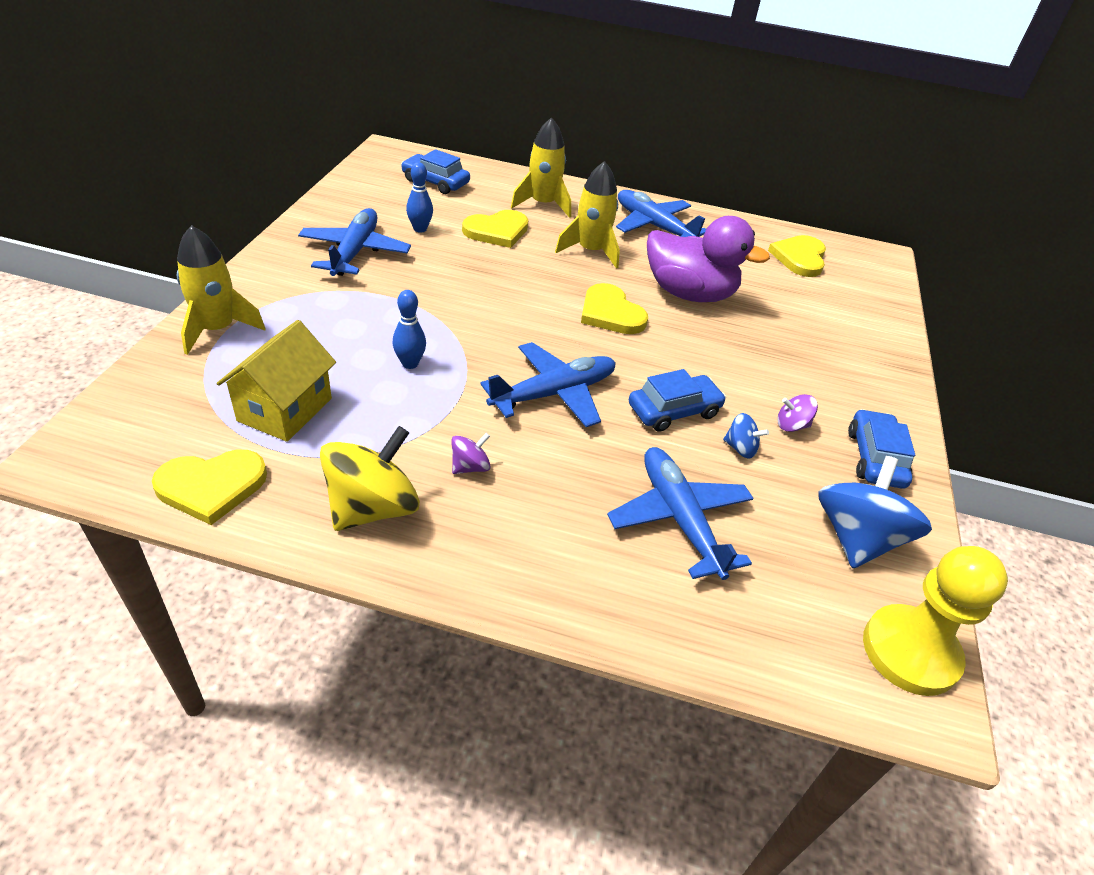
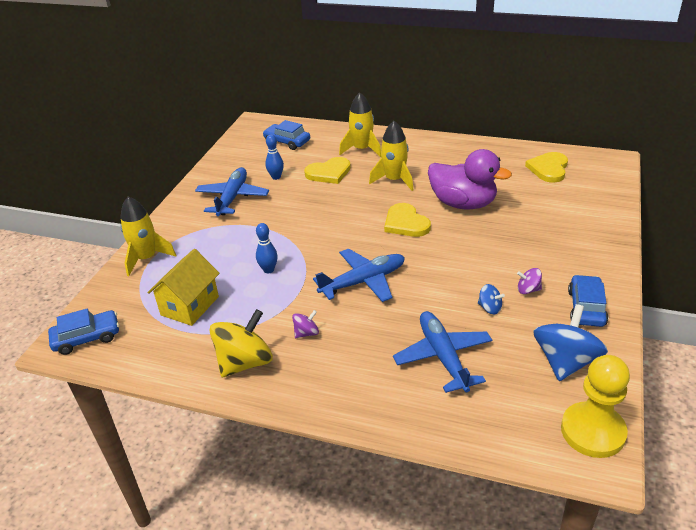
camera: 10 degrees right, 5 degrees down
yellow heart [152,450,267,525] -> none
blue plane [616,190,706,237] -> none
blue car [629,369,726,432] -> blue car moved to [48,308,119,355]

